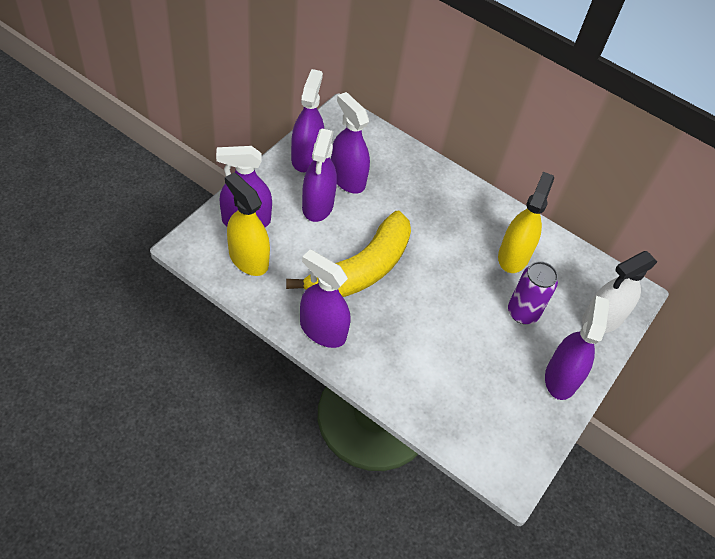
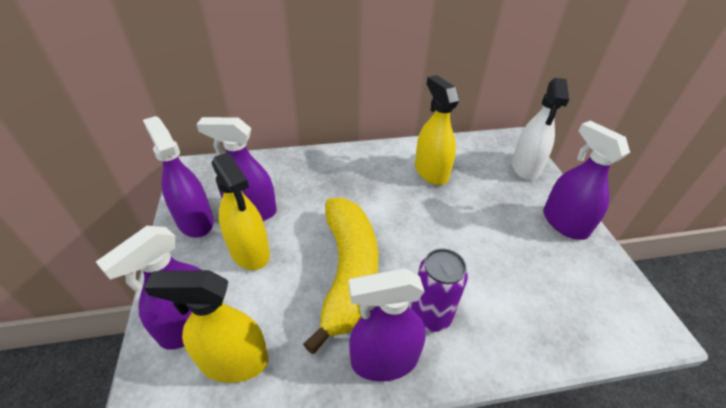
camera: 40 degrees left, 10 degrees down
purple spray bottle [302,128,337,222] -> yellow spray bottle [212,152,270,270]
purple can [508,261,558,324] -> purple can moved to [411,249,468,332]

